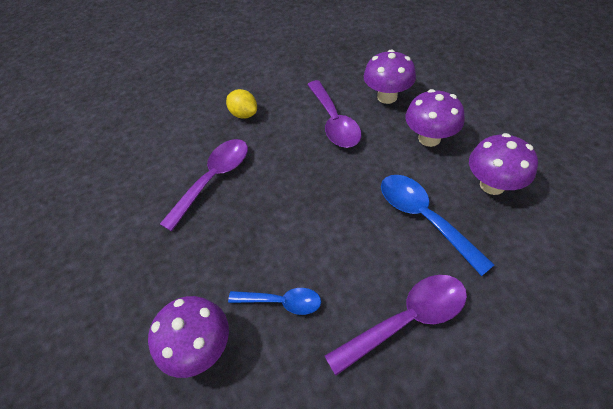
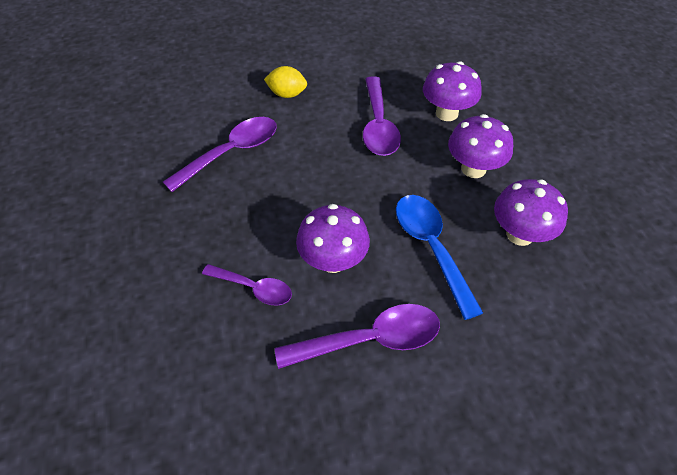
camera: 10 degrees right, 0 degrees up
purple mushroom [148,296,229,378] -> purple mushroom moved to [296,204,370,273]
yellow lemon [226,89,257,119] -> yellow lemon turned 45 degrees counterclockwise [264,66,307,98]
blue spoon [228,288,321,315] -> purple spoon [202,264,292,306]

